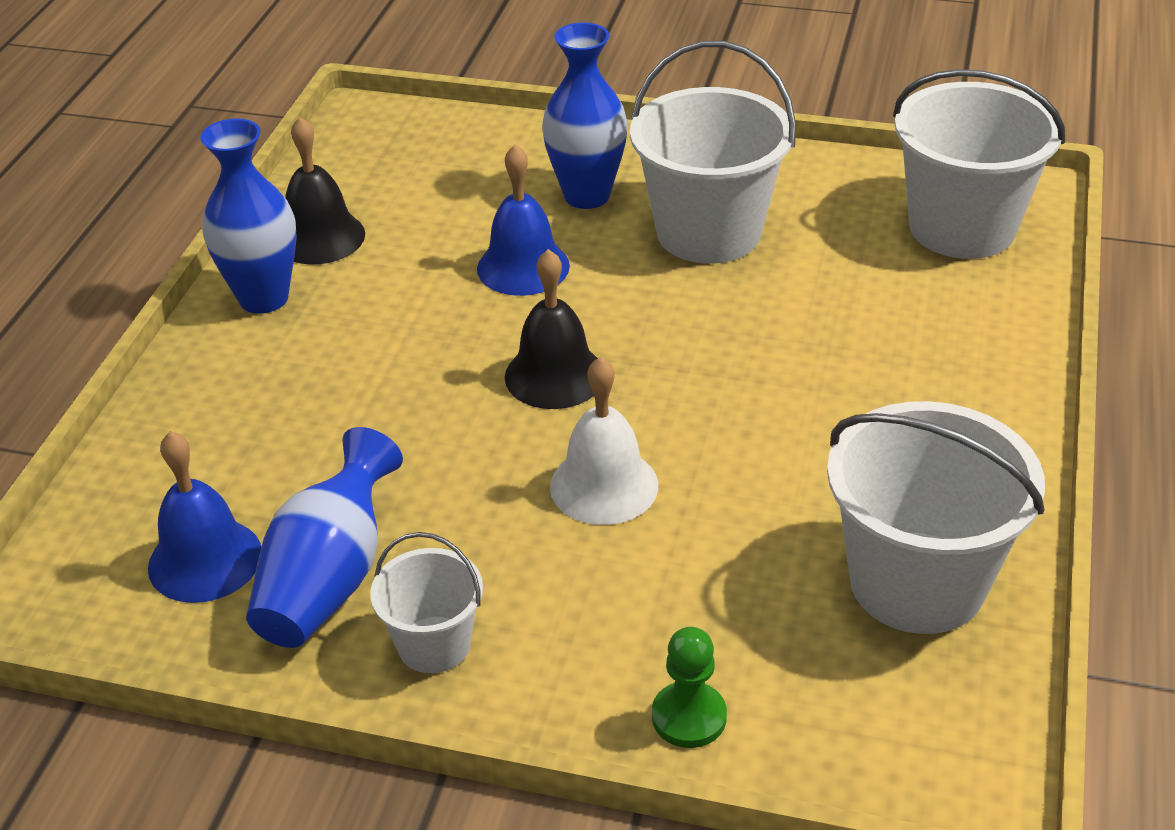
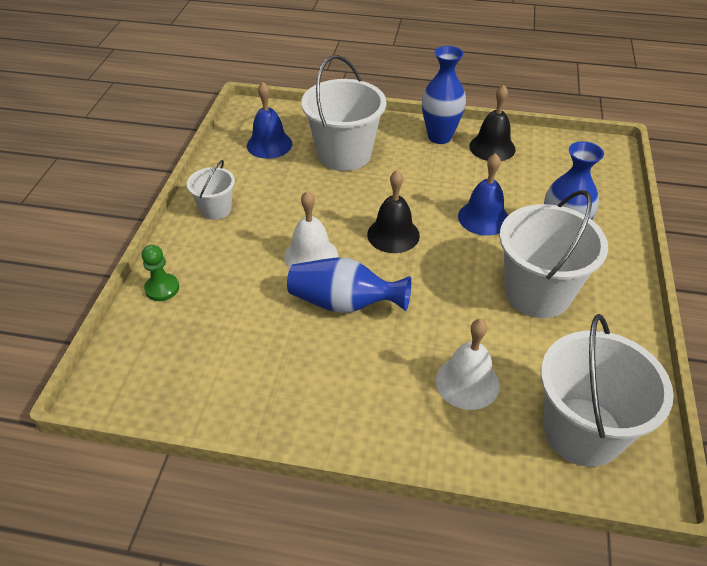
camera: 85 degrees right, 5 degrees up
blue vase [246,427,403,648] -> blue vase moved to [287,258,411,313]
white bucket [827,401,1045,634] -> white bucket moved to [301,55,386,171]
none -> white bell [436,319,500,410]

